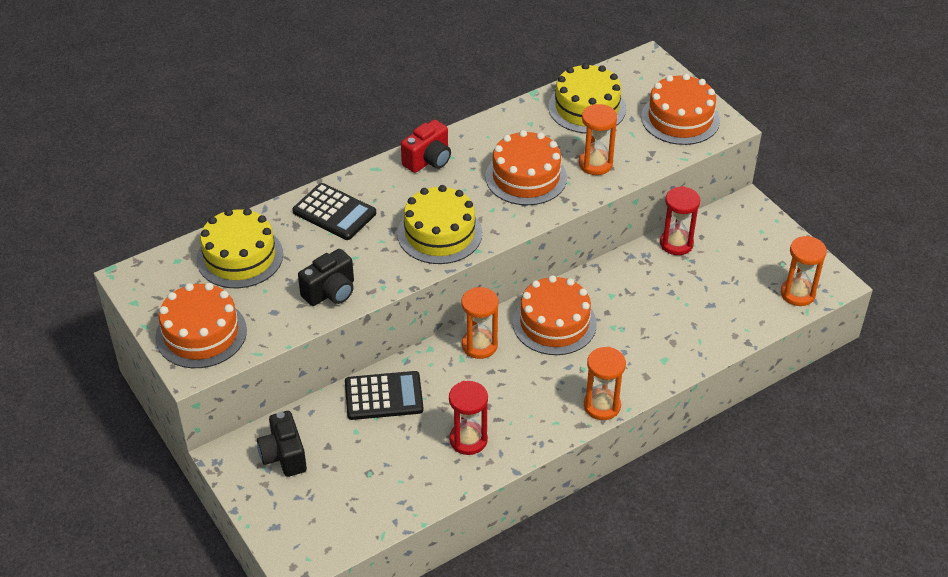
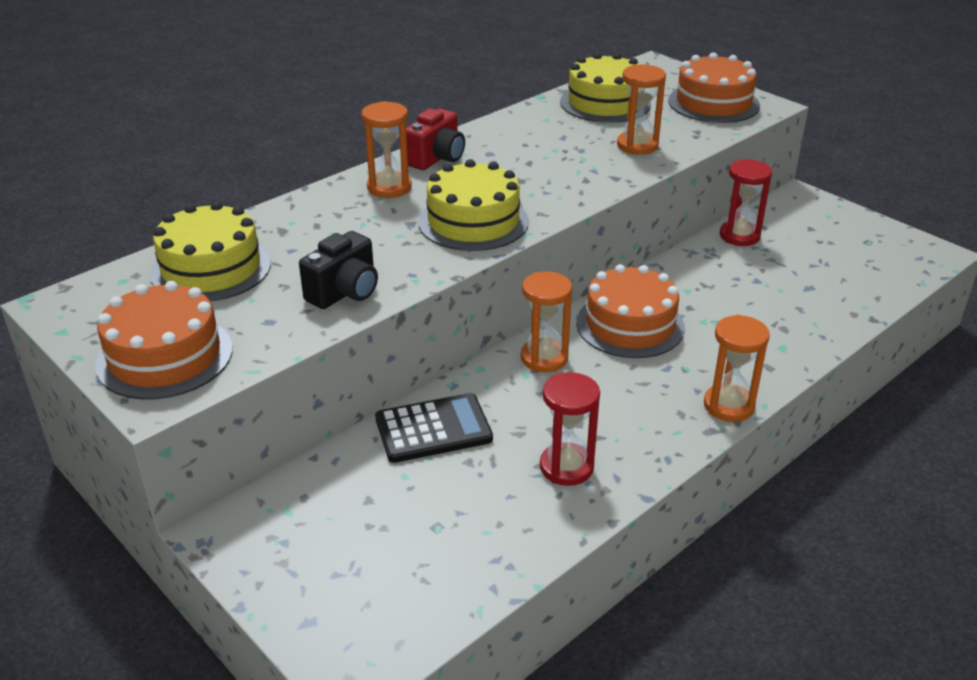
camera: 10 degrees left, 10 degrees down
black camera [257,411,307,477] -> none
black calculator [292,183,376,240] -> none
orange cake [485,130,567,205] -> none
orange hourglass [781,236,827,306] -> orange hourglass moved to [361,101,412,198]

